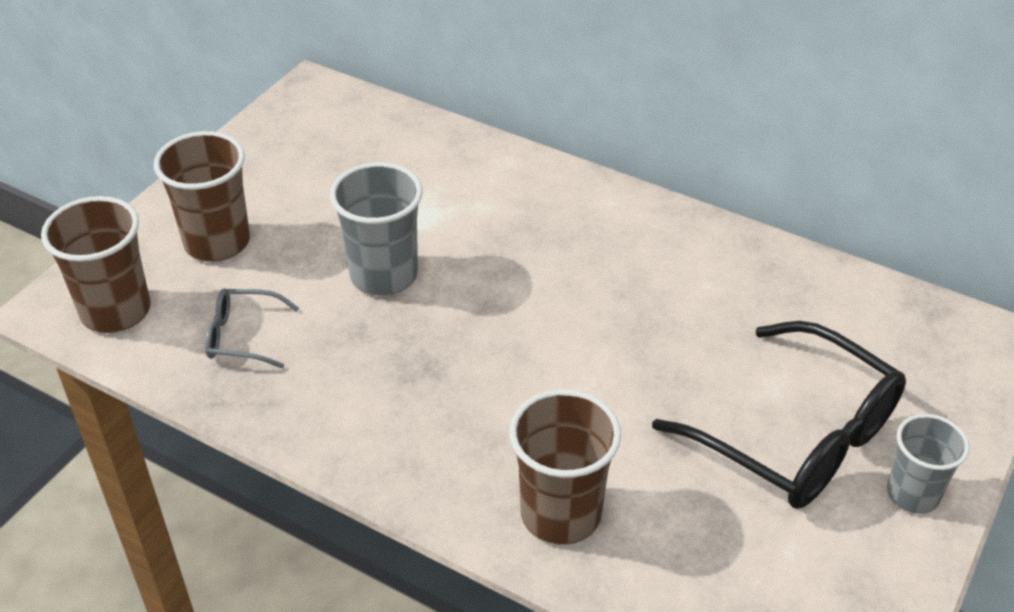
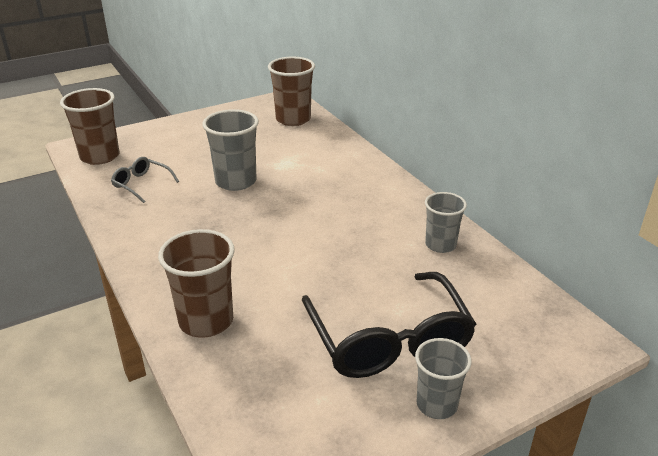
camera: 30 degrees right, 10 degrees down
brown cup [154,131,250,262] -> brown cup moved to [268,56,315,126]
none -> grey cup [425,192,467,253]

